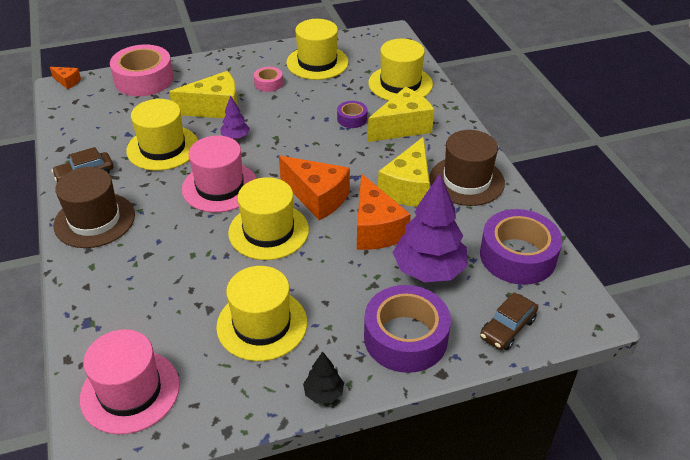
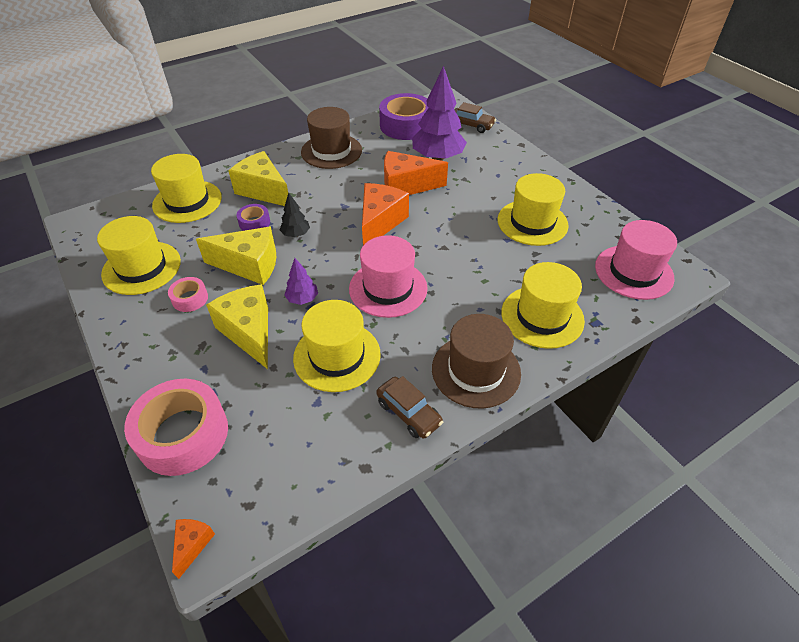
camera: 105 degrees left, 5 degrees up
yellow hat [228,177,309,260] -> yellow hat moved to [501,262,585,349]
black tree [303,351,344,403] -> black tree moved to [280,192,310,237]
orange cheese [357,174,411,250] -> orange cheese turned 150 degrees counterclockwise [384,151,448,195]
purple tape [364,285,451,373] -> none
yellow cheese [378,137,430,207] -> yellow cheese moved to [196,227,276,285]

